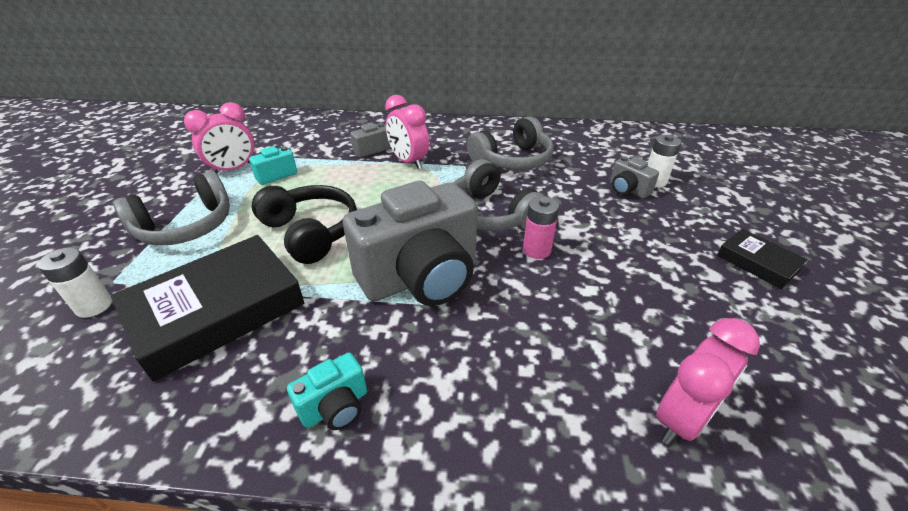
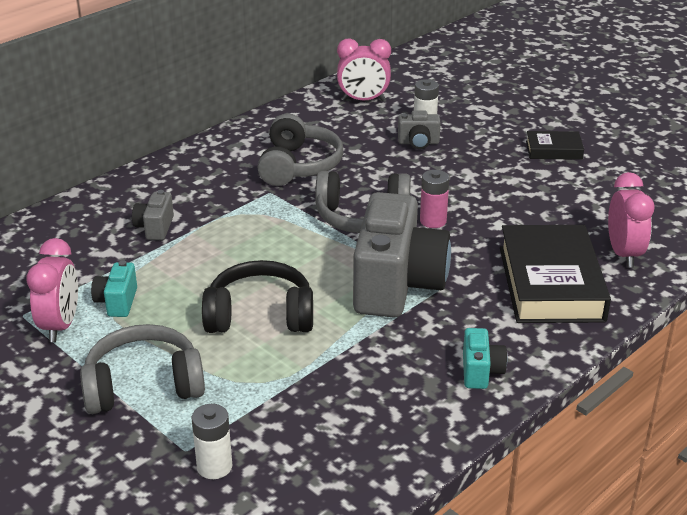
camera: 50 degrees left, 5 degrees down
black book [111,235,304,381] -> black book moved to [500,225,611,323]
grey headphones [113,171,230,245] -> grey headphones turned 105 degrees counterclockwise [80,324,205,414]
pink clock [385,95,429,169] -> pink clock moved to [337,38,391,101]

